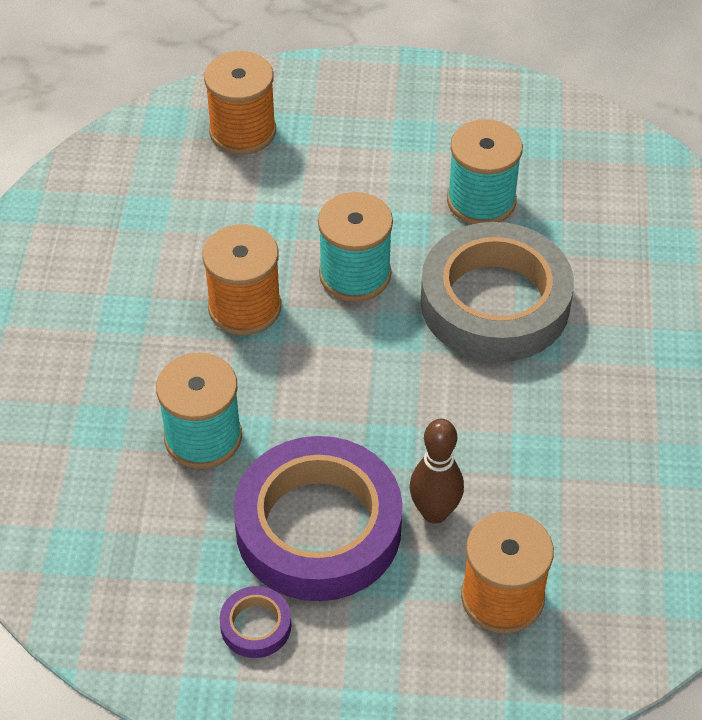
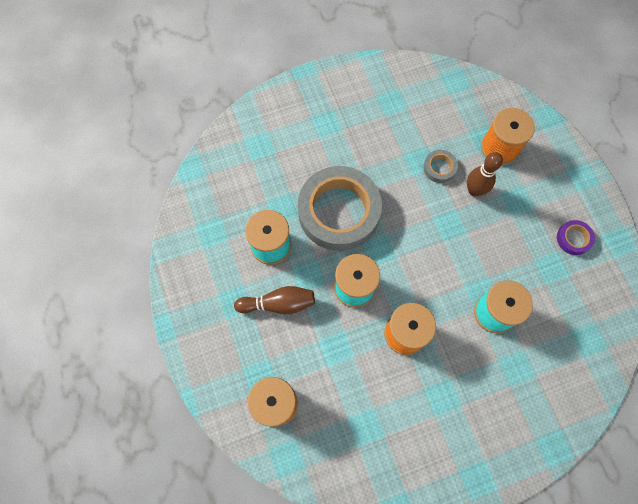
camera: 115 degrees left, 20 degrees up
purple tape [233,436,403,601] -> none
none -> brown bowling pin [234,286,315,314]
none -> grey tape [423,150,458,183]

